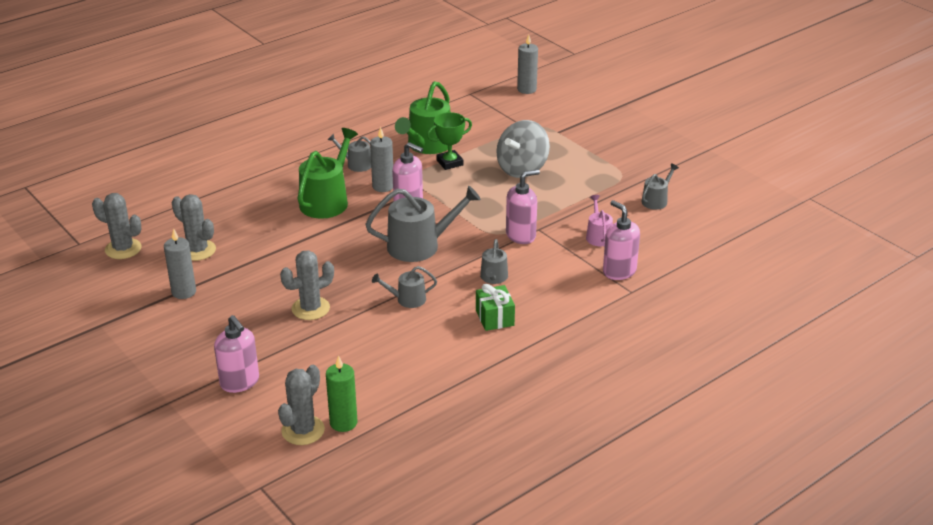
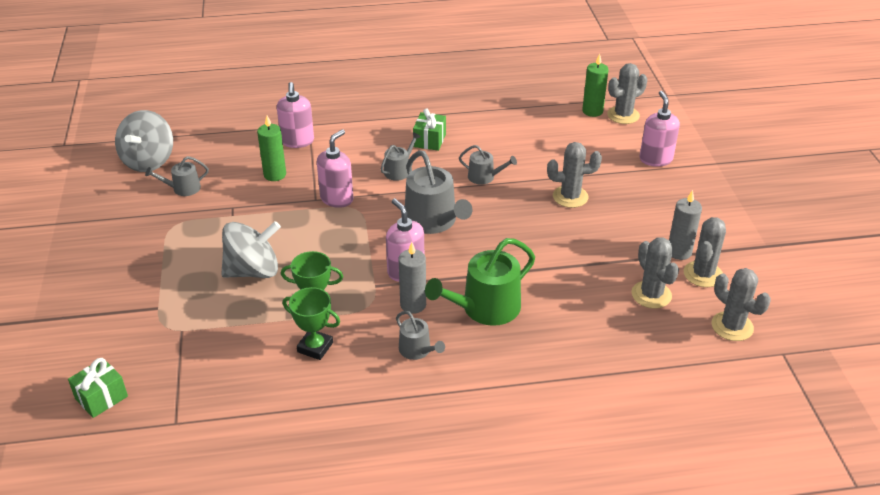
camera: 150 degrees left, 5 degrees up
grey watering can [365,186,481,262] -> grey watering can turned 135 degrees counterclockwise [405,151,473,234]
green watering can [395,81,450,154] -> green trophy [283,287,340,360]
pink soap dispenser [506,170,540,244] -> pink soap dispenser turned 120 degrees clockwise [317,130,353,208]
grey candle [517,34,538,94] -> green gift [68,358,128,418]
pink watering can [586,195,613,246] -> green candle [257,116,286,181]
none -> grey spinning top [115,110,173,172]
none -> grey cactus [683,217,726,287]

